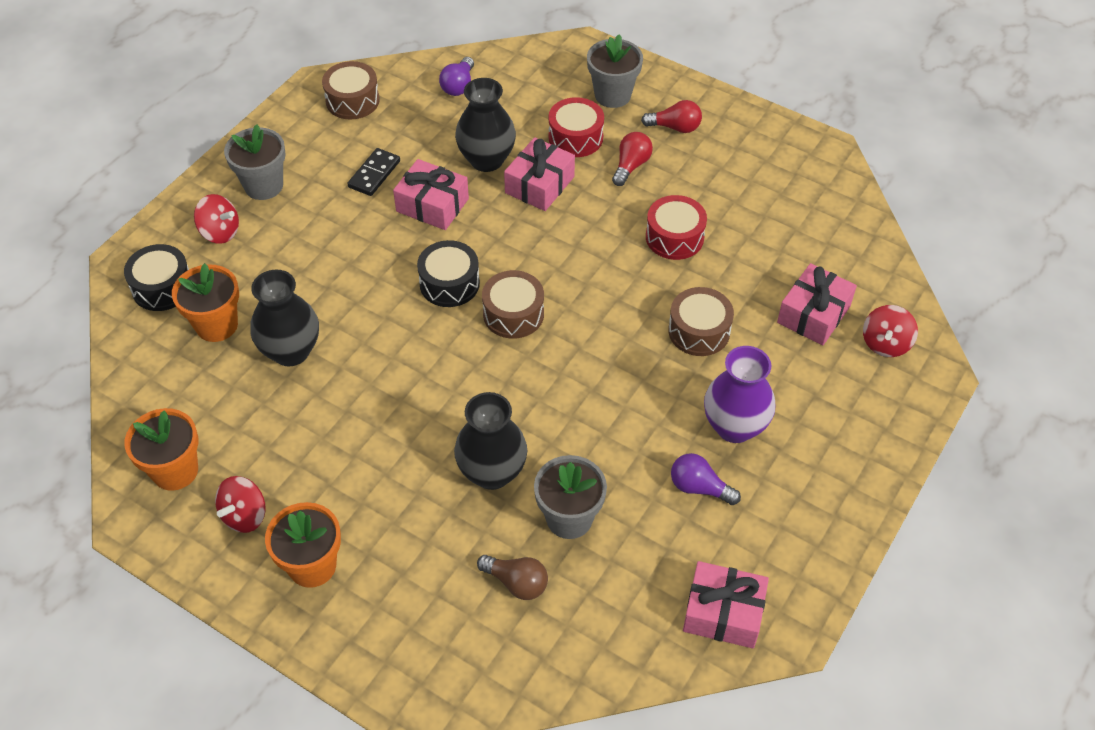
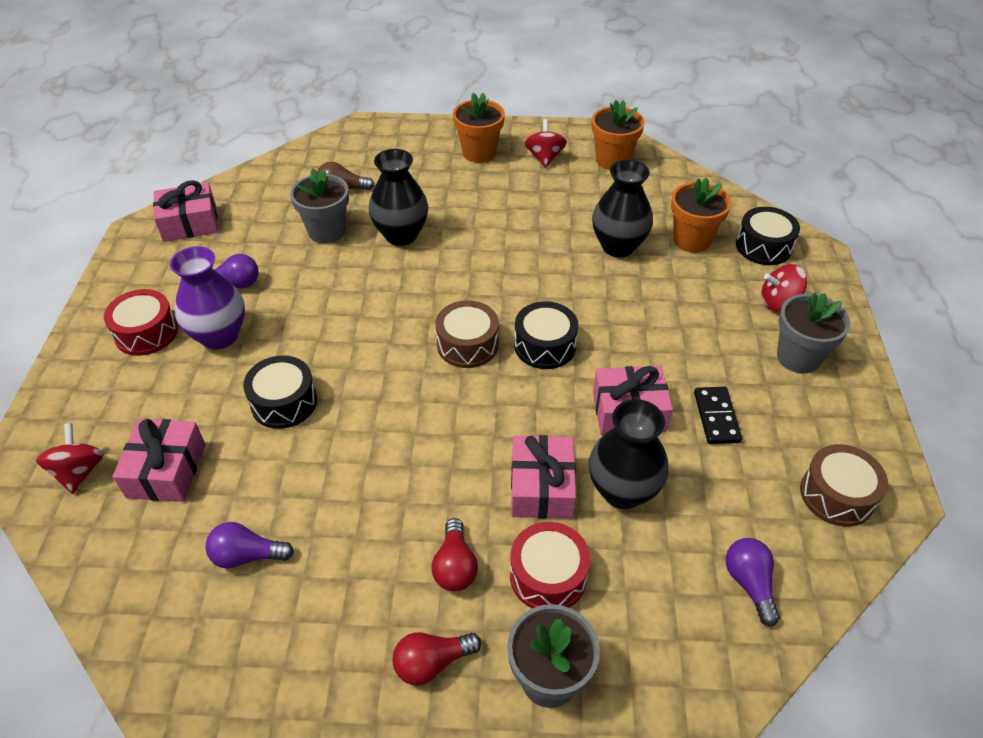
camera: 150 degrees right, 5 degrees down
red drum [646,195,707,260] -> red drum moved to [104,289,178,356]
brown drum [668,287,734,356] -> black drum [243,355,317,429]
none -> purple light bulb [205,522,294,569]

